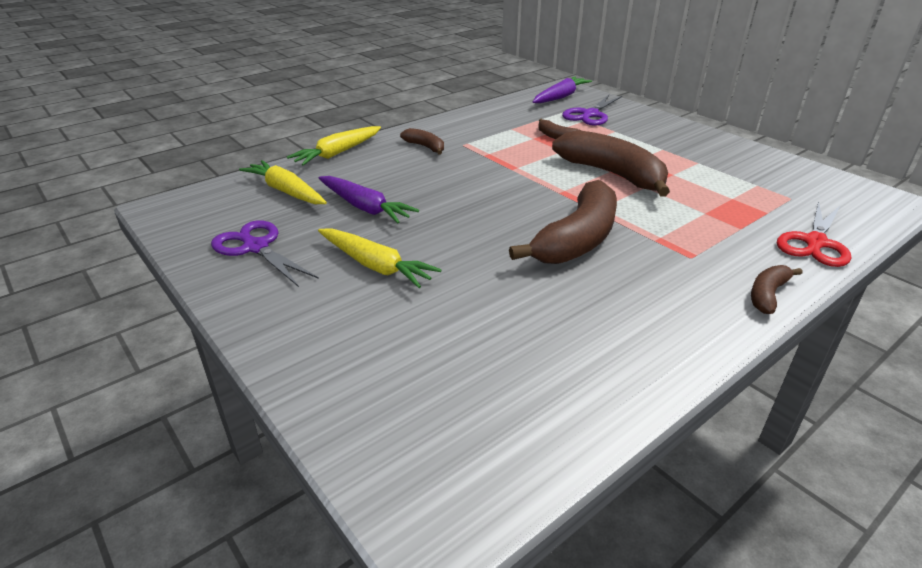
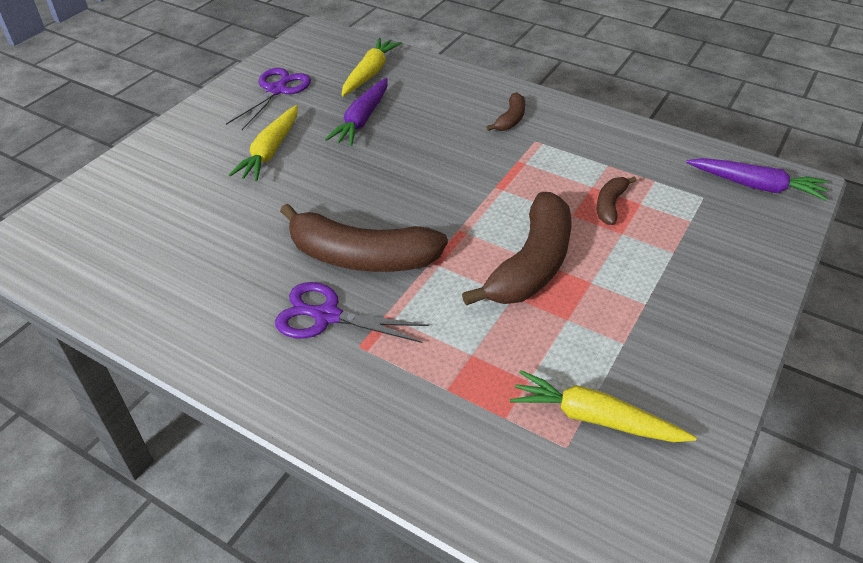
camera: 70 degrees right, 10 degrees up
yellow carrot [287,126,381,166] -> yellow carrot moved to [510,370,697,442]
purple scissors [562,95,622,126] -> purple scissors moved to [275,282,429,343]
brown banana [751,265,802,314] -> none
red scissors [777,202,851,267] -> none

